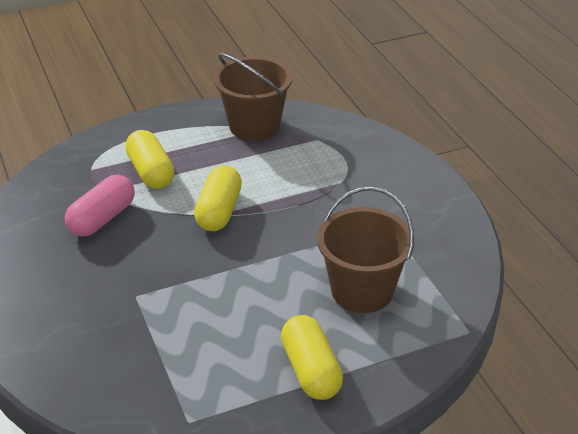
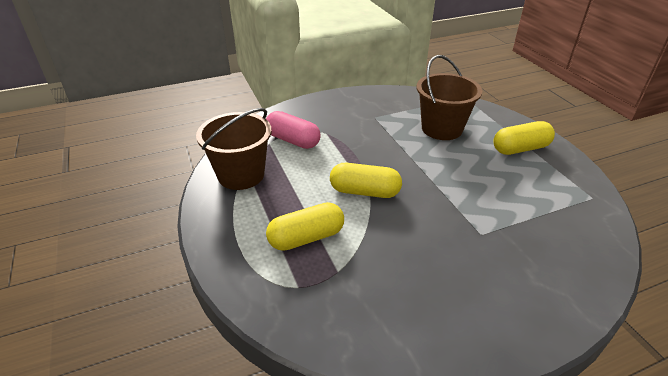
camera: 90 degrees left, 0 degrees up
pink capsule [65,175,135,237] -> pink capsule moved to [266,111,321,149]

